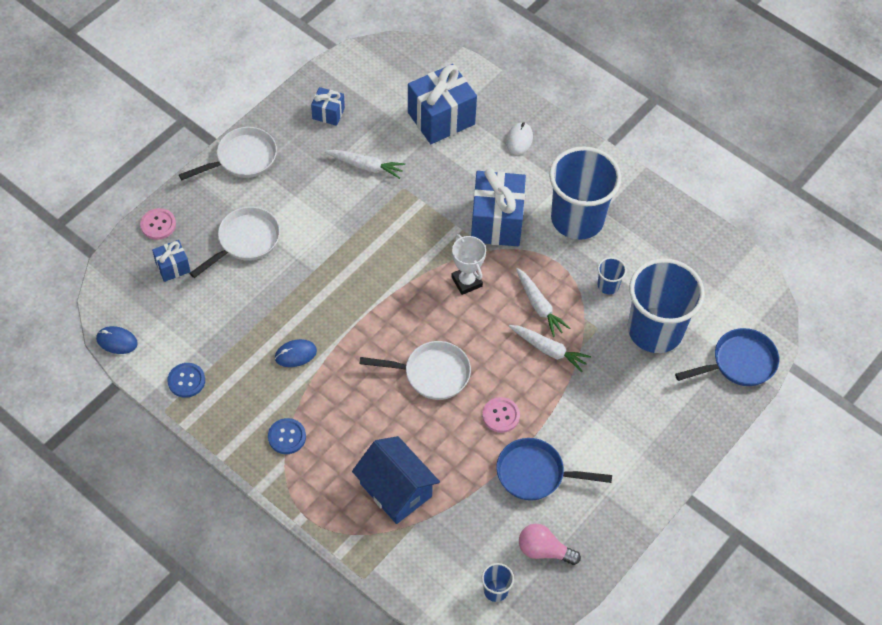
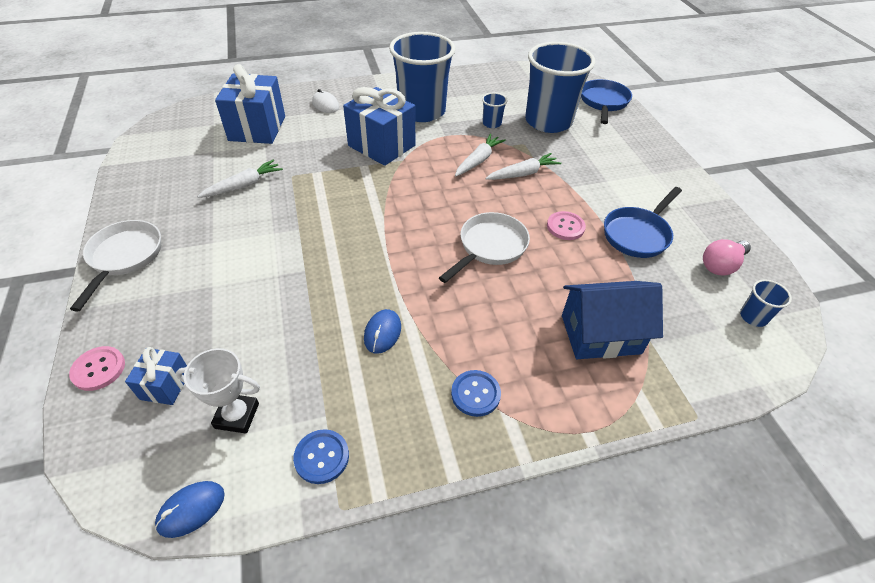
camera: 55 degrees left, 10 degrees down
white pan [190,207,280,278] -> none
blue gift [311,87,345,126] -> none
white trophy [451,234,486,295] -> white trophy moved to [176,348,260,433]
white carrot [516,268,570,337] -> white carrot turned 60 degrees counterclockwise [455,134,506,176]

